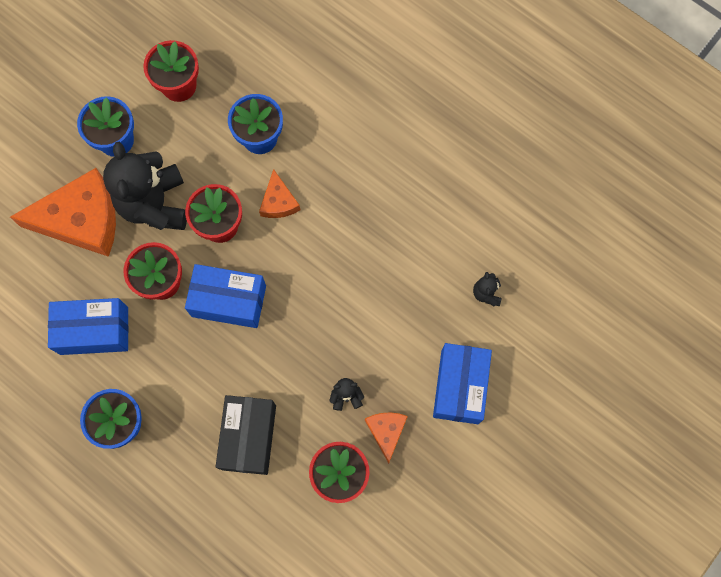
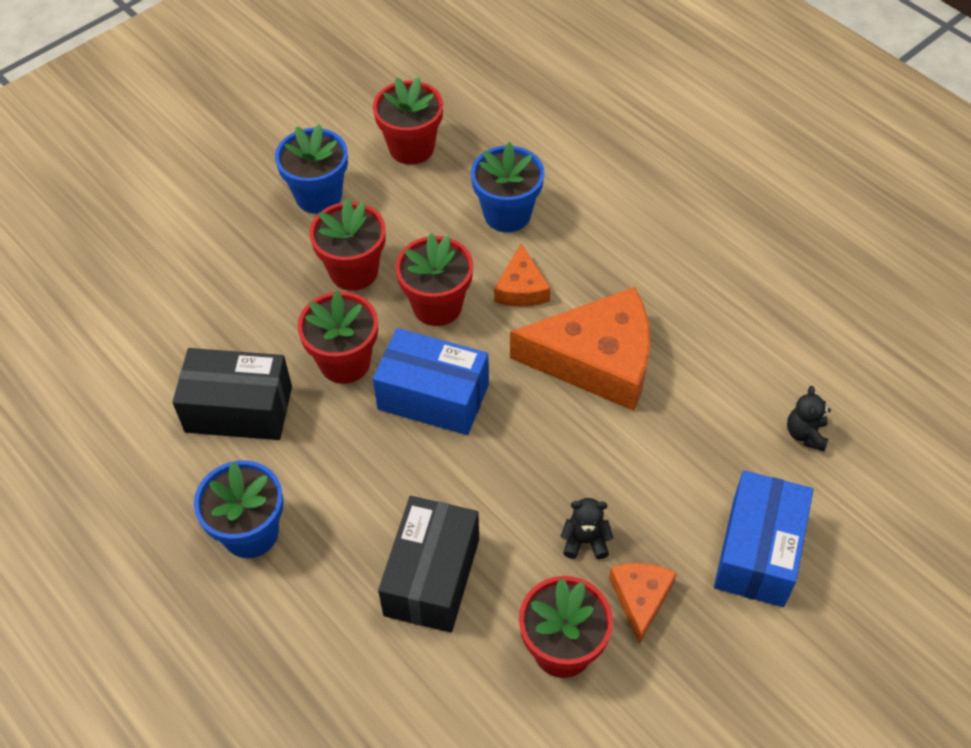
camera: 10 degrees right, 20 degrees down
orange cheese [10,168,116,257] -> orange cheese moved to [510,287,650,411]
blue box [48,298,129,355] -> black box [172,348,292,440]
black teddy bear [103,142,187,230] -> red flower pot [309,198,386,291]

